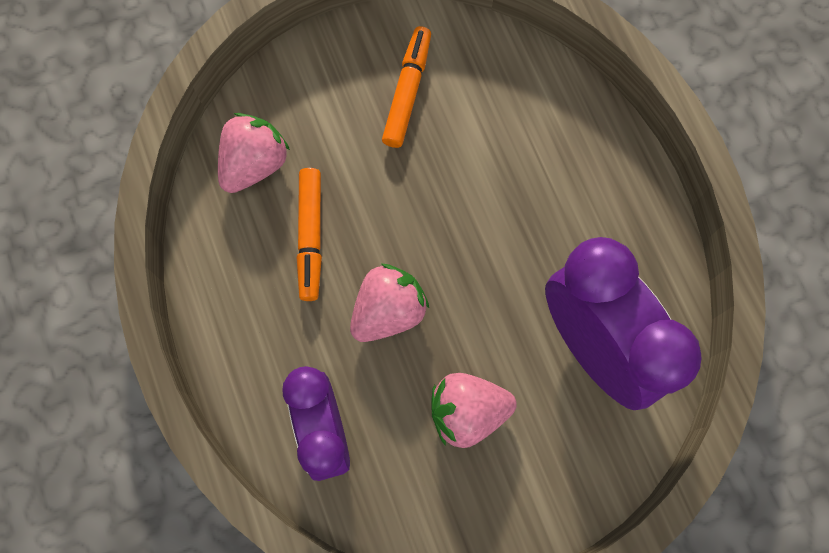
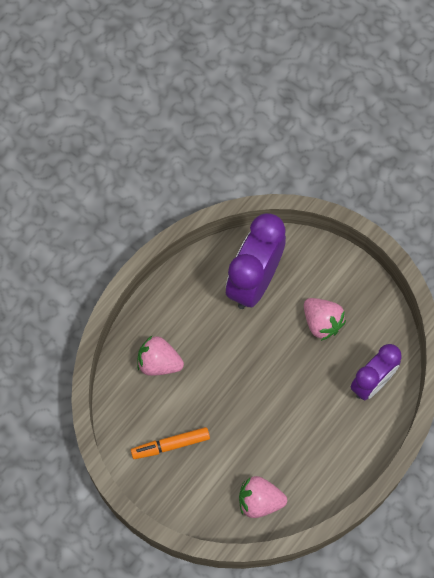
camera: 120 degrees left, 5 degrees down
orange marker [297,168,322,301] -> none
pink strawberry [350,263,429,342] -> pink strawberry moved to [137,336,184,376]

